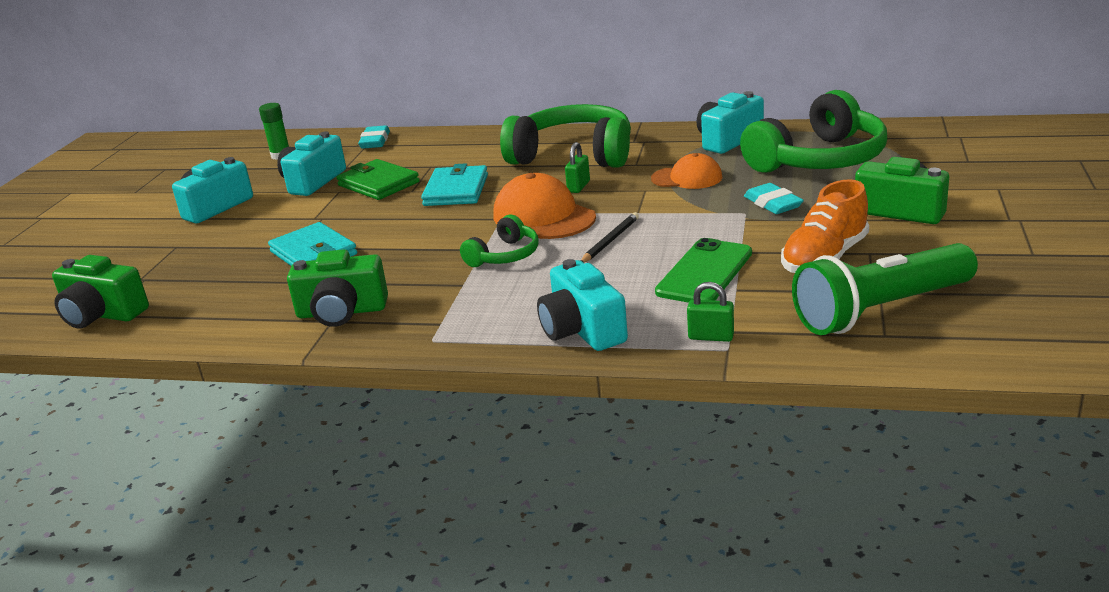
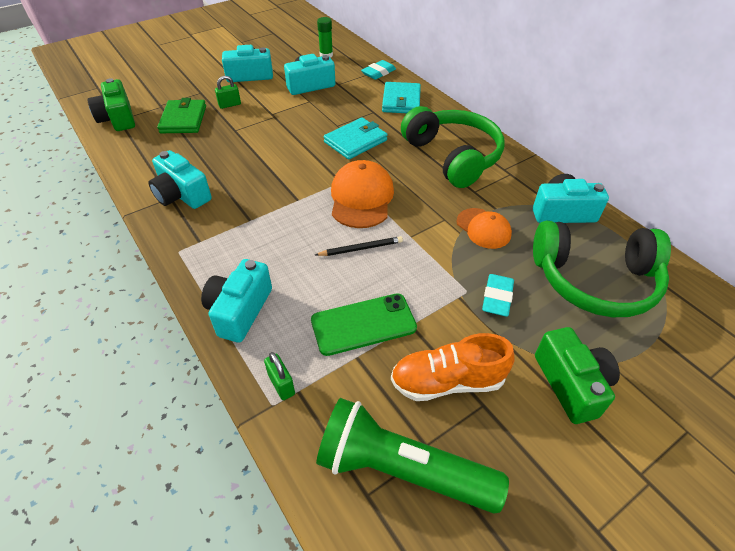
camera: 40 degrees right, 20 degrees up
turquoise wallet [268,222,357,266] -> turquoise wallet moved to [382,82,421,113]
green camera [287,249,388,327] -> turquoise camera [148,150,212,209]
green wallet [336,159,420,200] -> green wallet moved to [157,98,206,133]
green headphones [460,215,538,267] -> none
green padlock [565,142,590,193] -> green padlock moved to [215,76,241,109]

